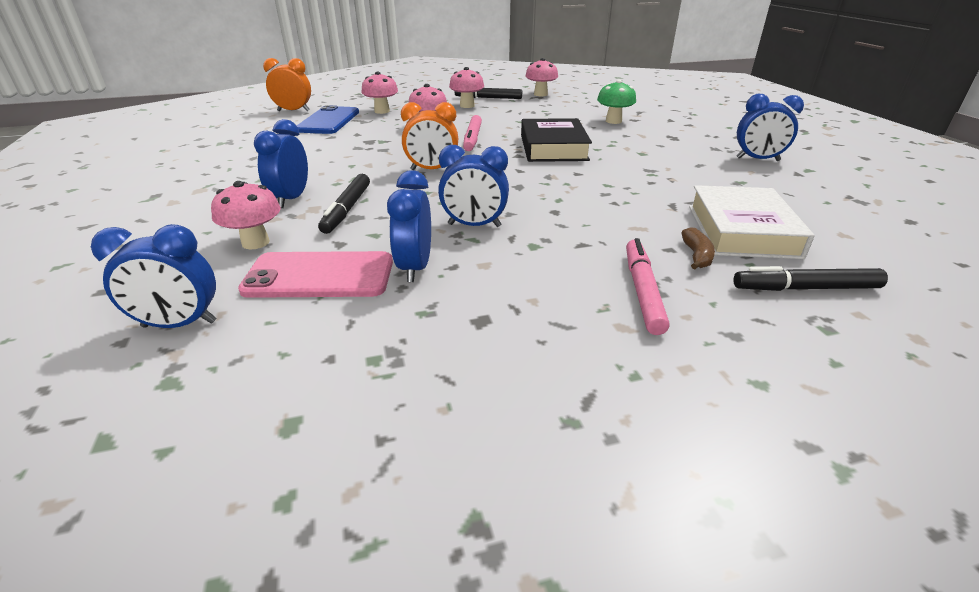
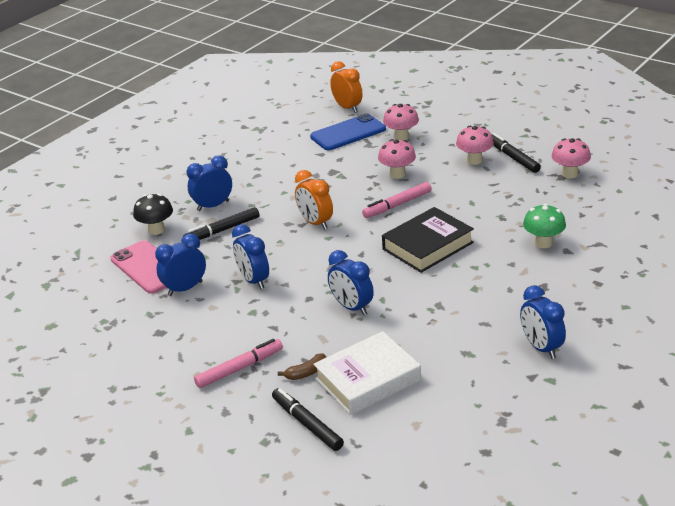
camera: 55 degrees right, 0 degrees up
blue clock [91,224,216,328] -> blue clock moved to [328,250,374,315]
pink mushroom [211,181,281,250] -> black mushroom [133,194,173,235]

